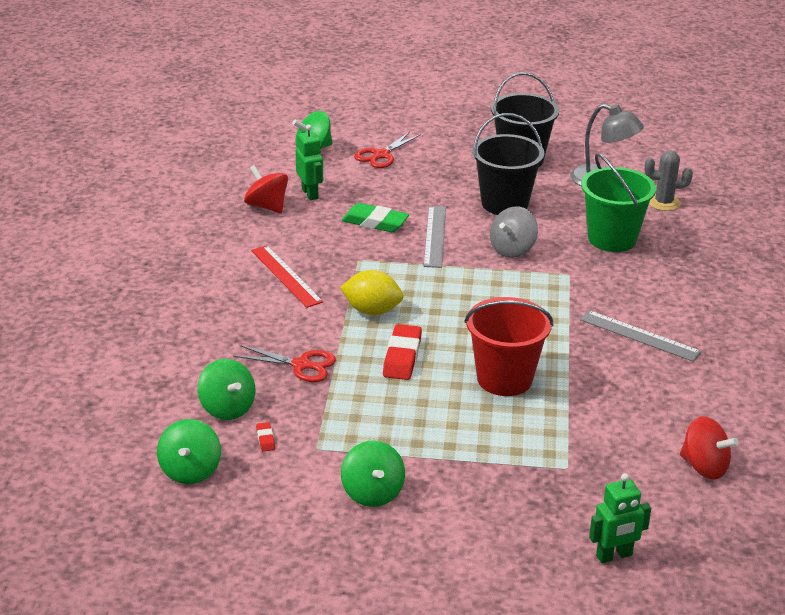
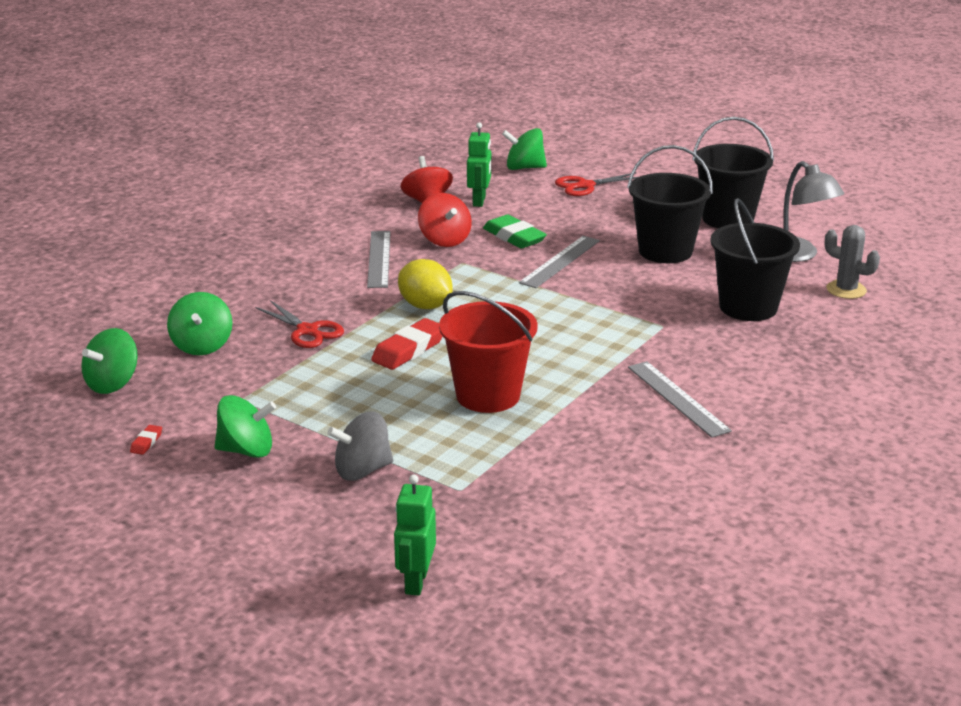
camera: 30 degrees right, 5 degrees down
red ruler [251,245,323,308] -> grey ruler [367,231,391,288]
red eraser [256,422,275,451] -> red eraser moved to [130,425,162,455]
green spinning top [341,441,405,507] -> green spinning top turned 105 degrees counterclockwise [214,395,276,458]
grey spinning top [490,206,538,258] -> grey spinning top moved to [327,412,393,481]
green bucket [581,153,656,252] -> black bucket [710,198,800,321]
green robot [589,473,651,563] -> green robot turned 90 degrees clockwise [394,474,436,596]
red spinning top [680,416,738,480] -> red spinning top moved to [418,193,472,247]

